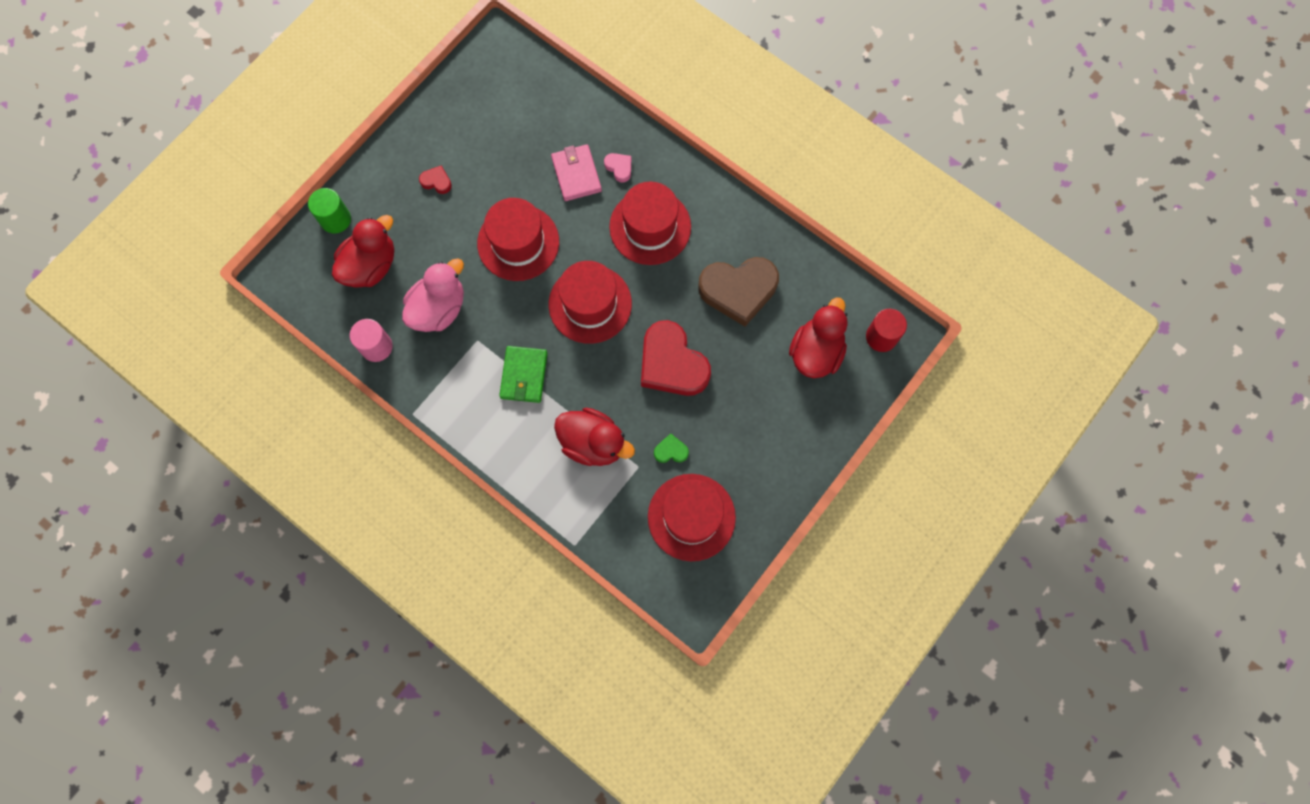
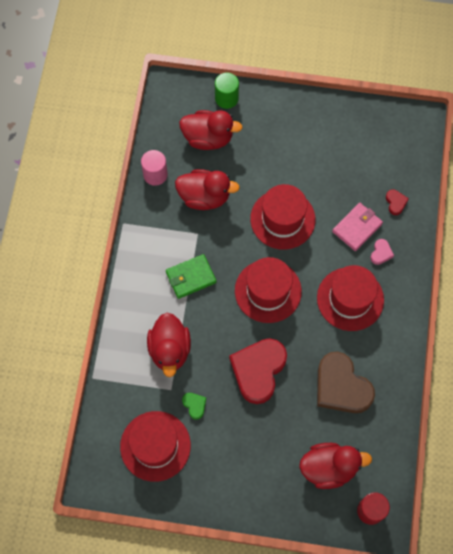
camera: 60 degrees right, 5 degrees down
pink duck [402,258,464,332] -> red duck [175,169,240,210]
red heart [419,165,452,194] -> red heart moved to [386,190,409,215]

